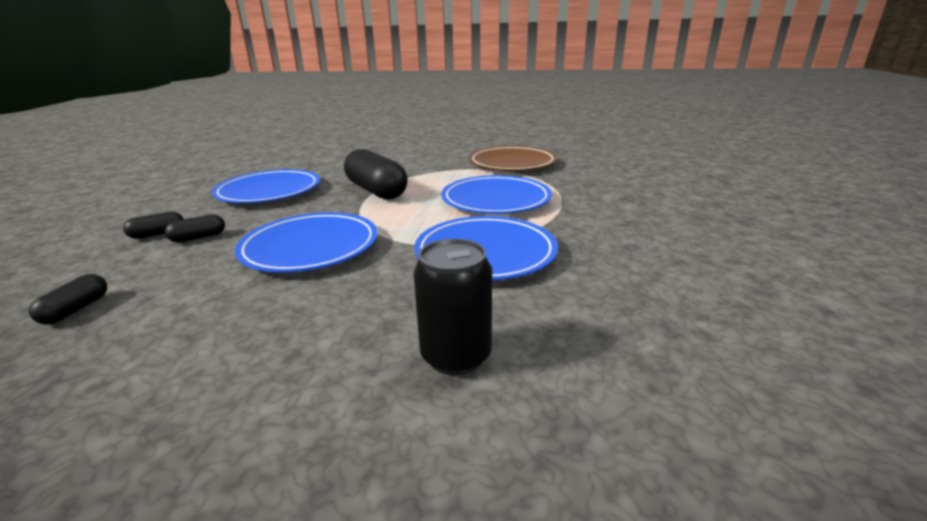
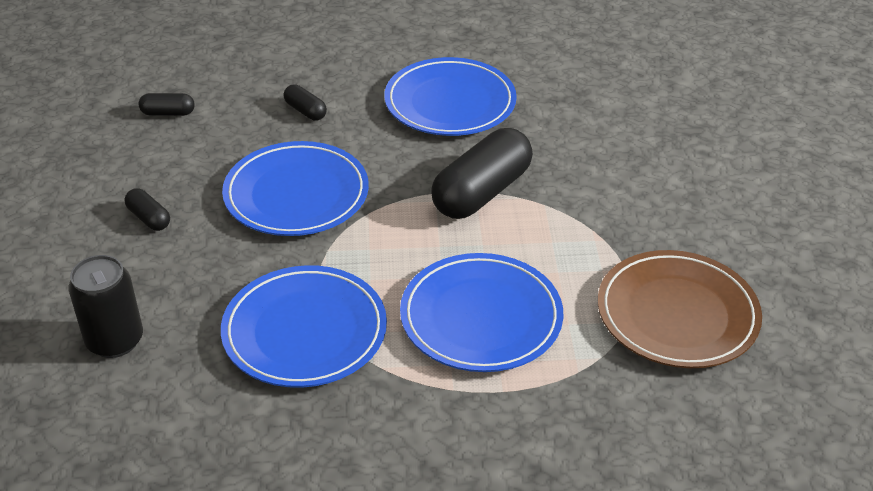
camera: 75 degrees right, 15 degrees up
black capsule [123,212,184,239] -> black capsule moved to [125,188,170,231]

